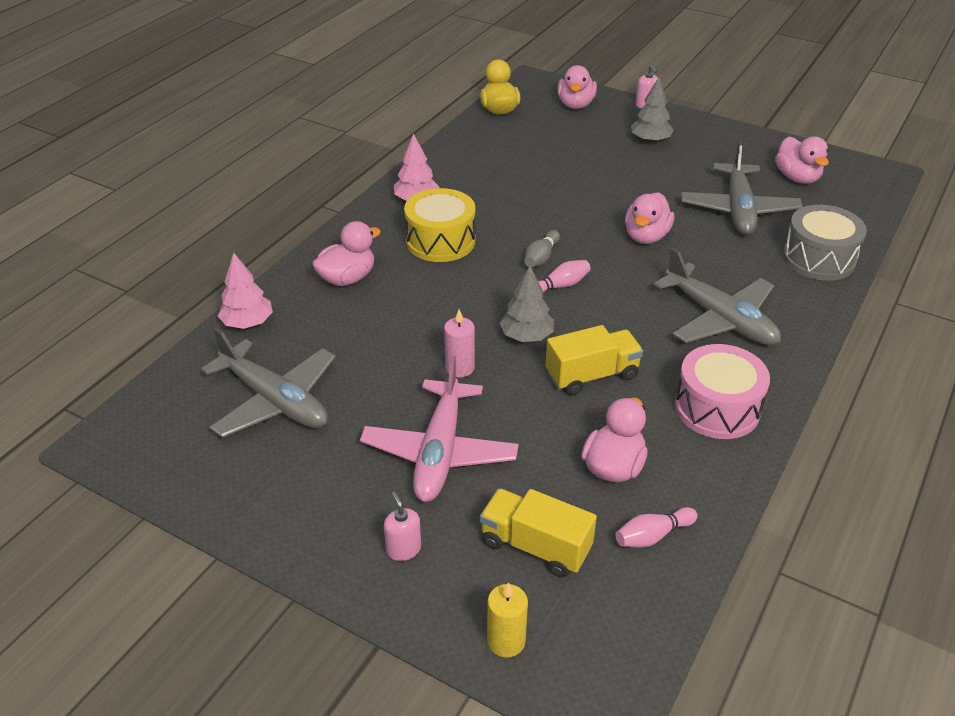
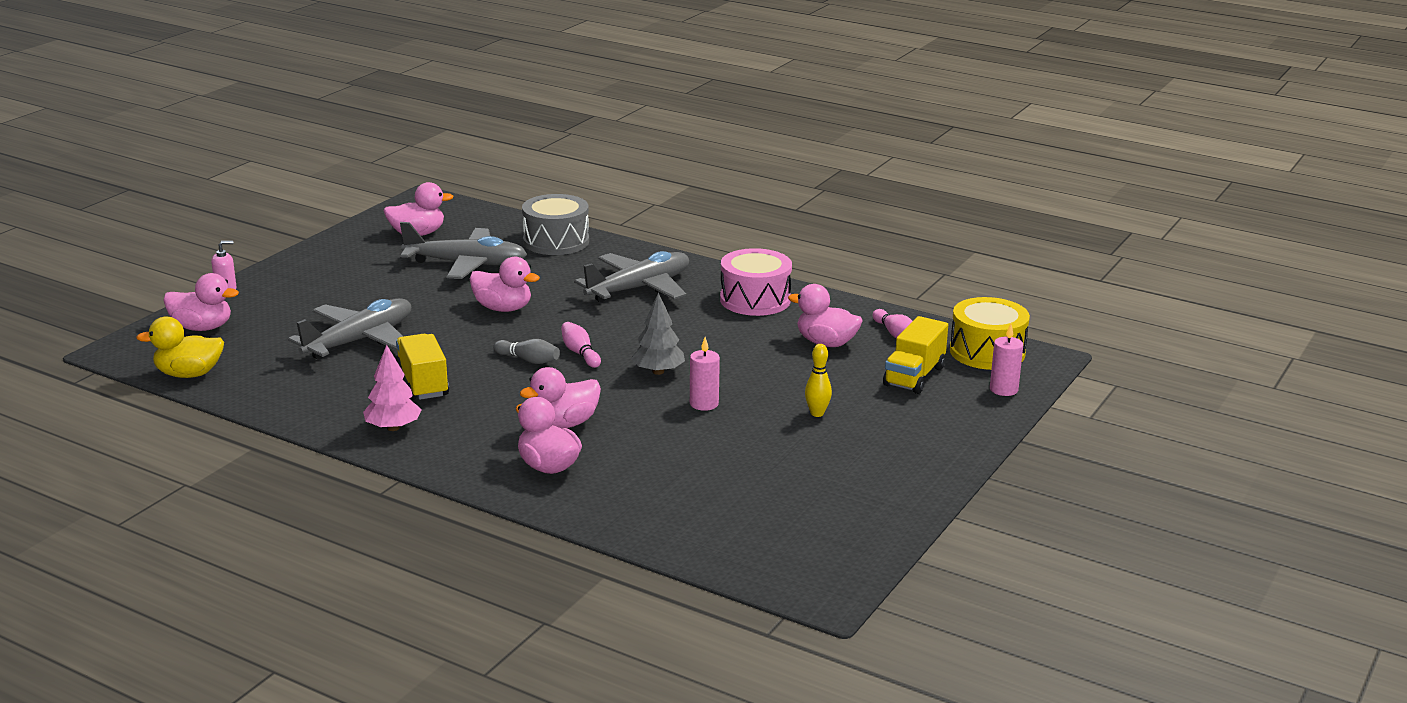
camera: 90 degrees left, 15 degrees down
grey plane [201,328,335,438] -> grey plane moved to [288,298,411,360]
pink tree [218,253,273,329] -> none
pink plane [360,356,519,502] -> yellow bowling pin [805,344,832,417]
pink soap dispenser [384,491,421,561] -> none
yellow drum [404,188,475,262] -> yellow drum moved to [950,297,1030,370]
yellow candle [487,582,528,658] -> pink candle [990,324,1023,396]
yellow truck [546,325,643,395] -> yellow truck moved to [396,334,449,400]
grey tree [631,77,674,143] -> none
none -> pink duck [520,367,601,429]

